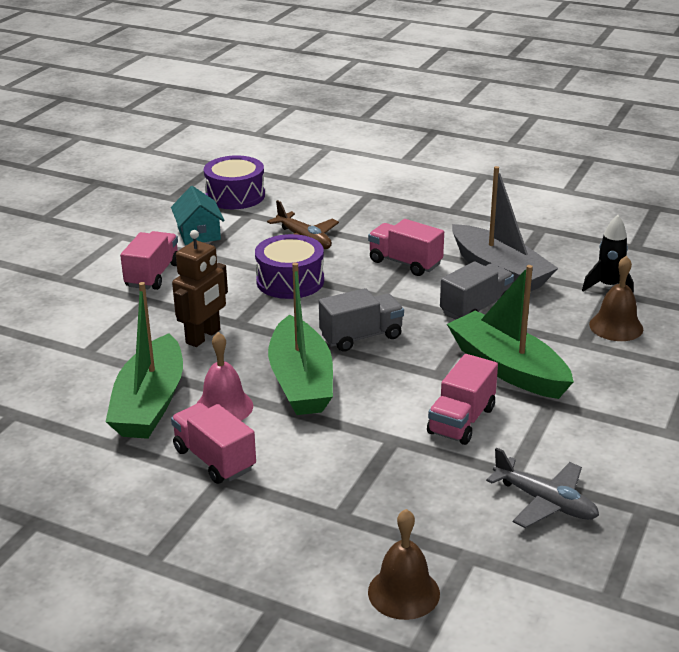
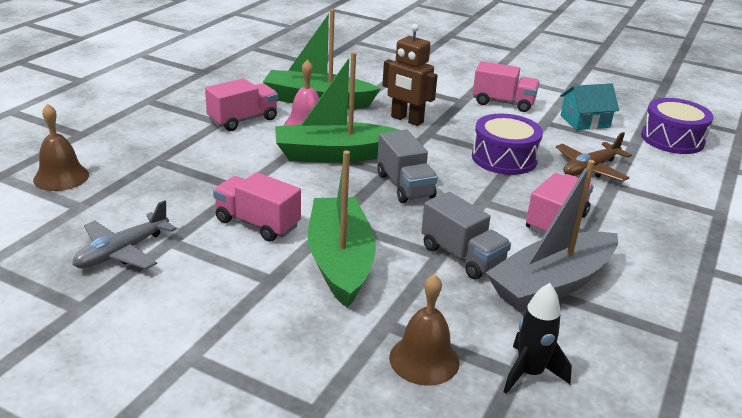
camera: 90 degrees right, 0 degrees up
green boat [447,265,574,399] -> green boat turned 60 degrees counterclockwise [308,151,376,308]

